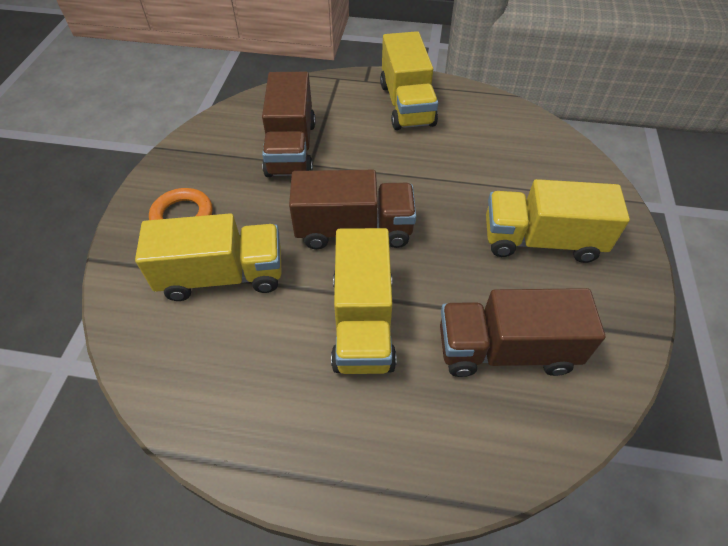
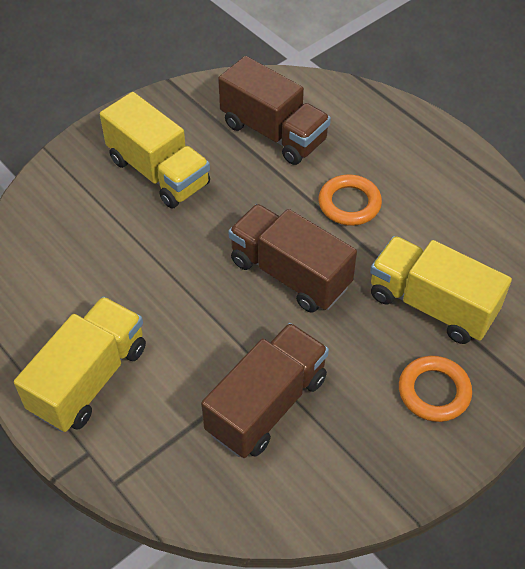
camera: 140 degrees left, 0 degrees up
yellow truck [331,228,396,374] -> orange ring [319,175,382,226]

